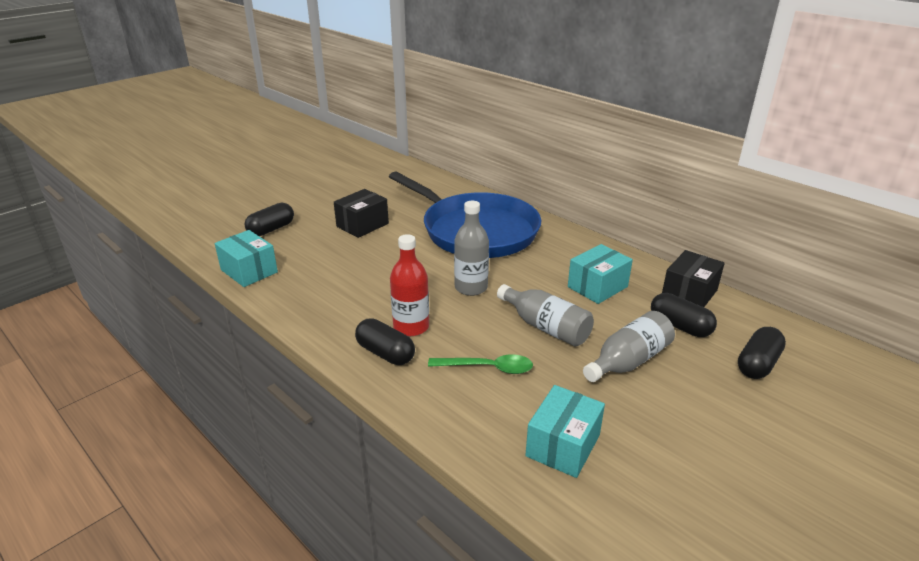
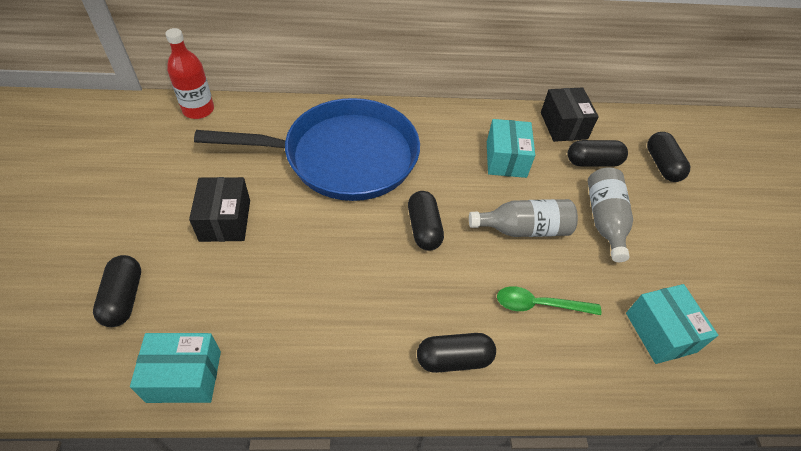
camera: 50 degrees left, 20 degrees up
red bottle [390,234,429,336] -> red bottle moved to [165,28,214,119]
green spoon [428,354,533,374] -> green spoon turned 135 degrees counterclockwise [497,286,601,315]
grey bottle [454,201,489,296] -> black capsule [408,191,444,251]

